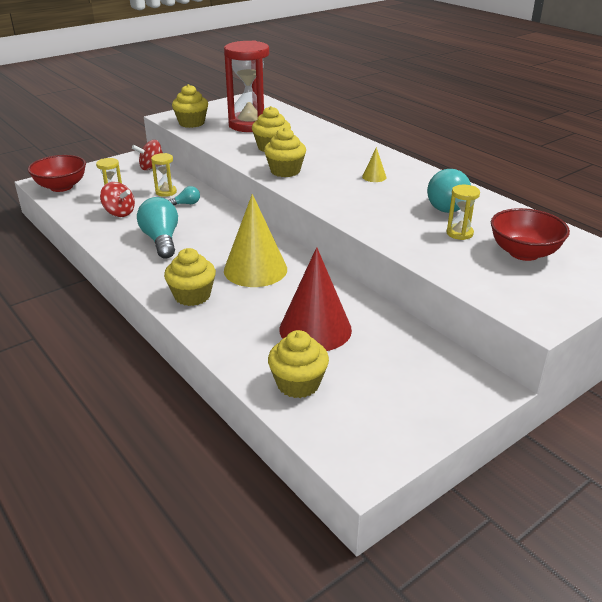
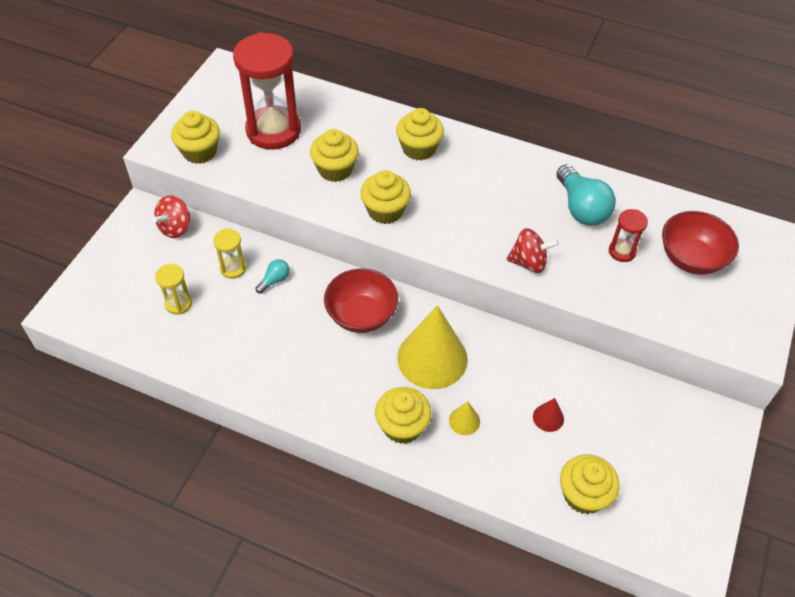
camera: 30 degrees left, 20 degrees up
red bowl [28,155,86,192] -> red bowl moved to [324,269,399,333]
red spinning top [100,182,135,217] -> red spinning top moved to [506,228,559,273]
turquoise light bulb [137,197,178,258] -> none
red cone [280,247,352,351] -> red cone [533,398,564,432], size x0.42
yellow cone [362,147,386,182] -> yellow cone moved to [449,401,480,435]
yellow hourglass [446,185,480,240] -> red hourglass [609,209,648,262]
none -> yellow cupcake [396,108,444,160]

